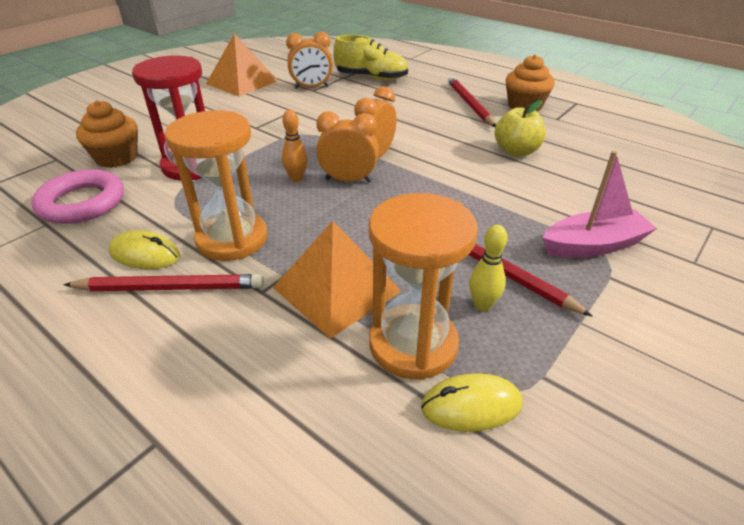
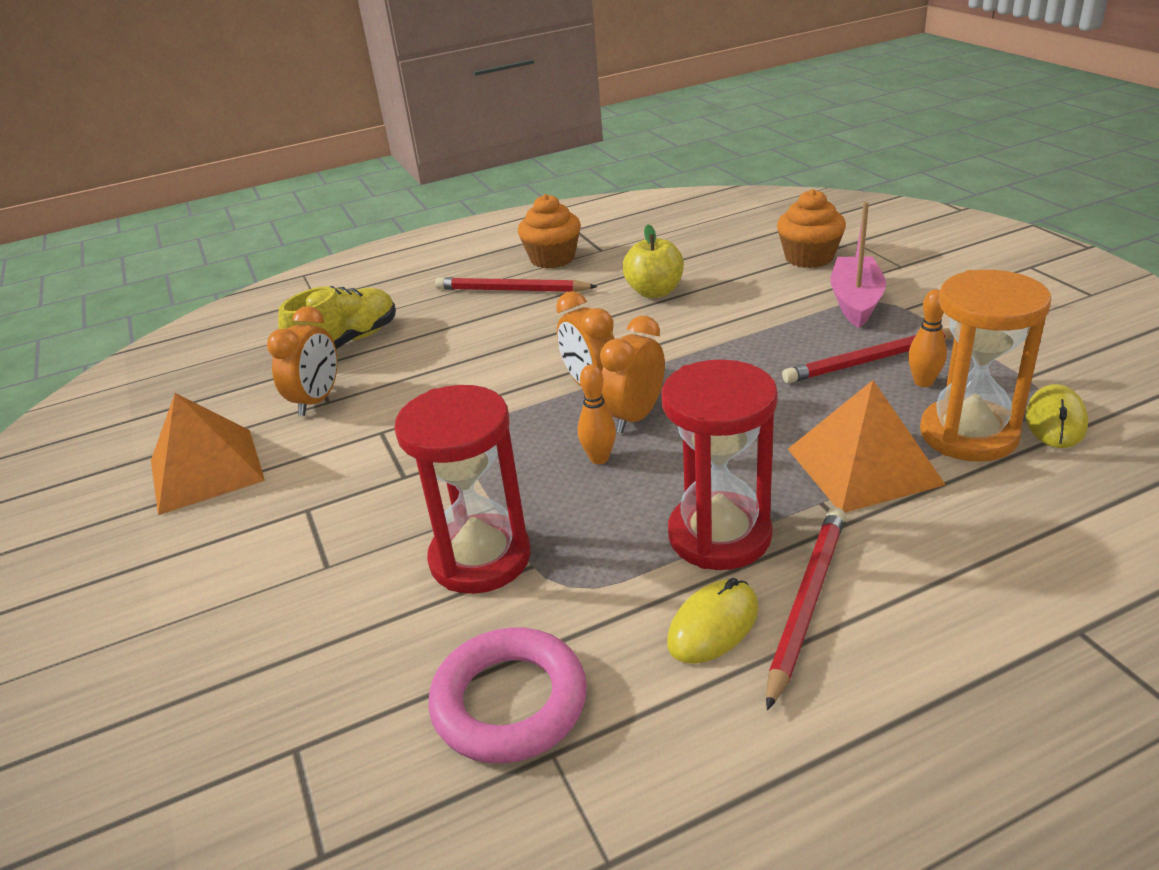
camera: 60 degrees left, 5 degrees down
orange cupcake [76,100,138,168] -> orange cupcake moved to [777,189,846,268]
orange hourglass [165,110,267,261] -> red hourglass [662,359,778,570]
yellow bowling pin [469,225,508,311] -> orange bowling pin [908,289,947,387]

